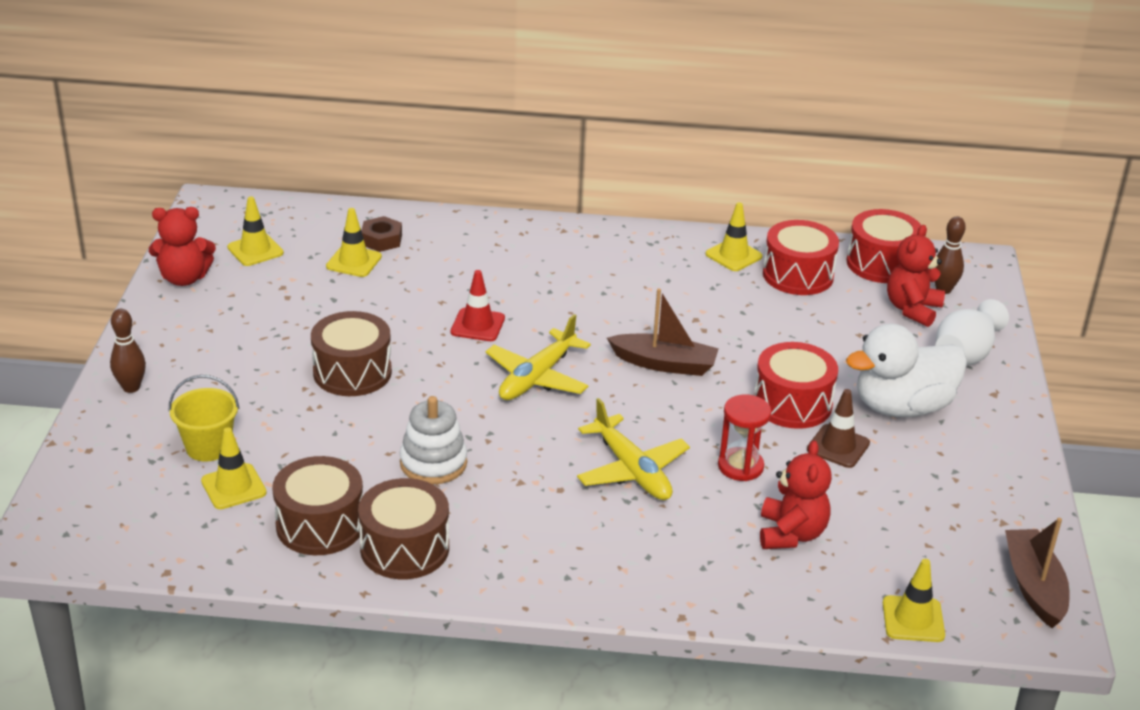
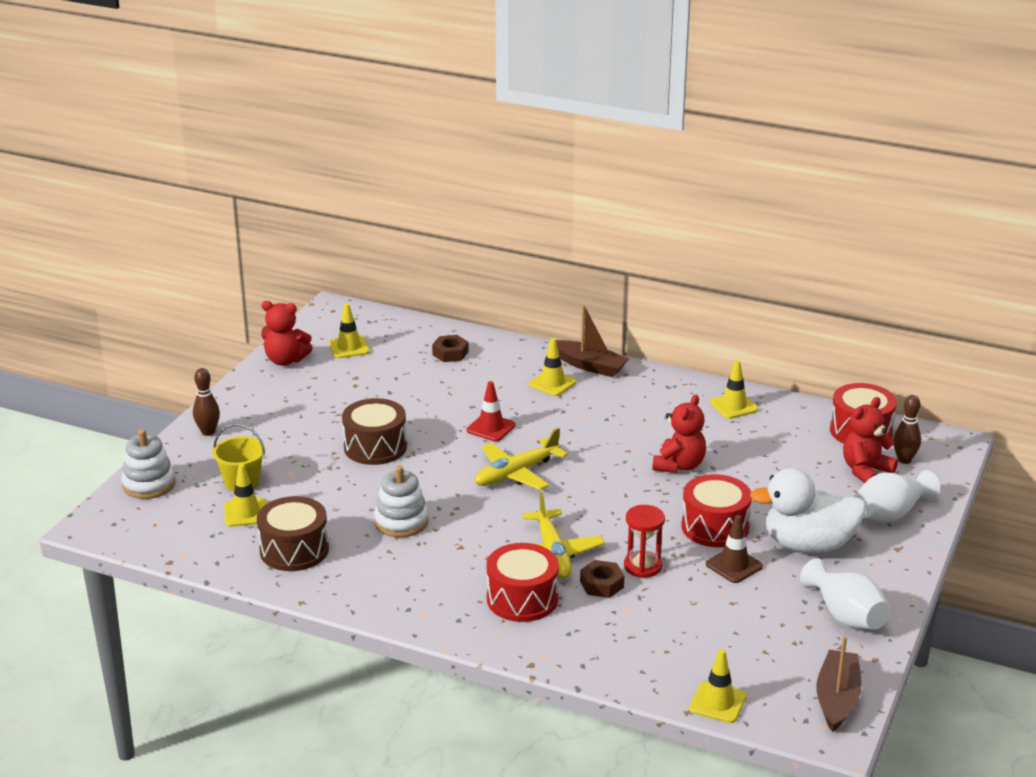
camera: 20 degrees right, 5 degrees down
yellow traffic cone [326,208,382,277] -> yellow traffic cone moved to [529,338,576,396]
brown drum [358,478,449,579] -> none
brown boat [607,289,719,376] -> brown boat moved to [556,305,629,377]
red teddy bear [760,440,832,549] -> red teddy bear moved to [652,395,706,473]
red drum [763,220,839,295] -> red drum moved to [486,543,559,622]
none -> white stacking toy [121,429,175,499]
none -> brown nut [580,560,624,598]
none -> white vase [800,558,890,630]

